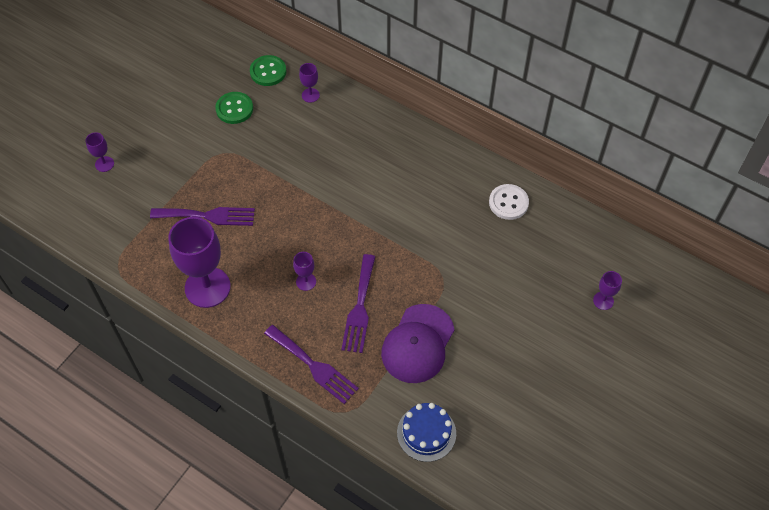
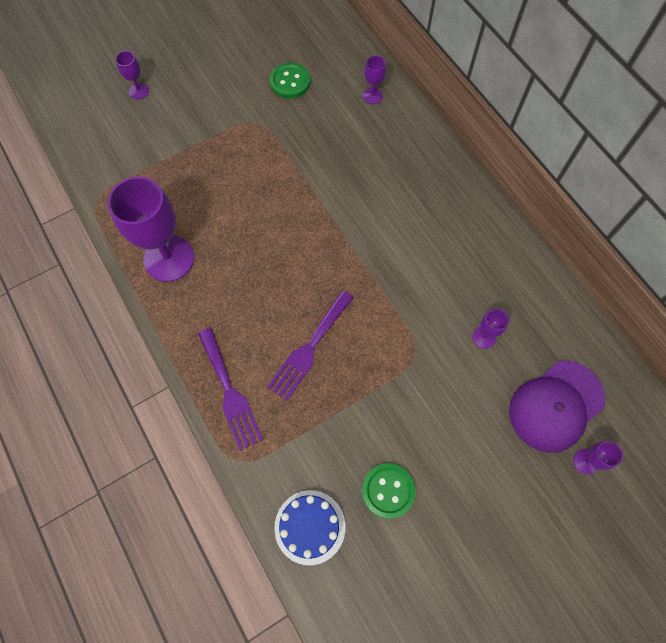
camera: 25 degrees right, 10 degrees up
purple fork [150,207,255,226] -> none
green button [250,55,287,86] -> green button moved to [362,463,416,519]
purple goblet [293,252,316,291] -> purple goblet moved to [472,309,509,349]
purple cap [381,304,455,383] -> purple cap moved to [509,360,605,453]
white button [489,184,529,220] -> none

